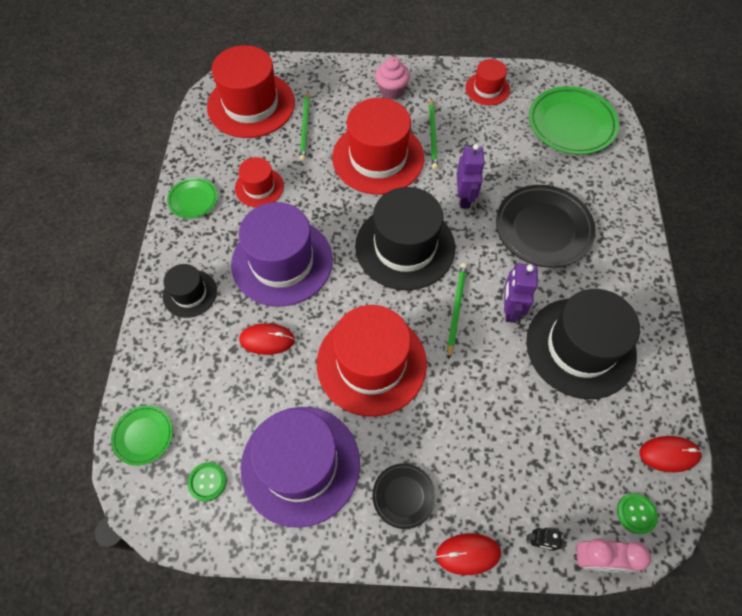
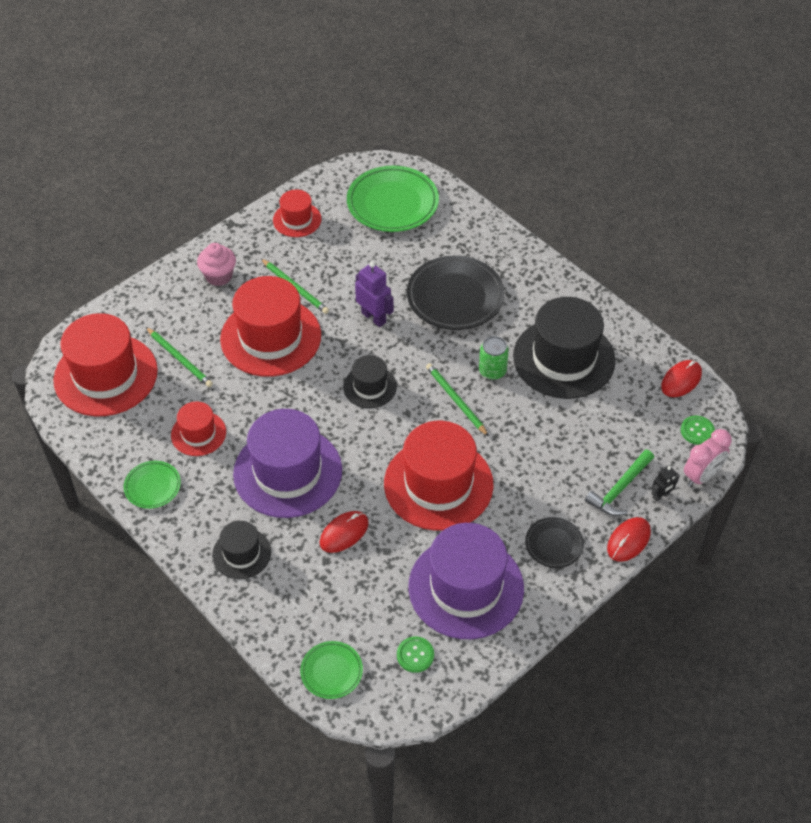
camera: 45 degrees left, 10 degrees down
black hat [355,187,455,290] -> black hat [343,355,397,408], size x0.52
purple robot [504,263,538,323] -> green can [479,336,509,380]
none -> green hammer [585,449,654,516]

